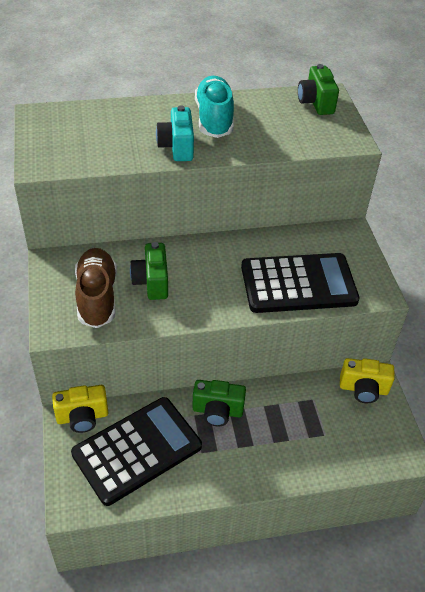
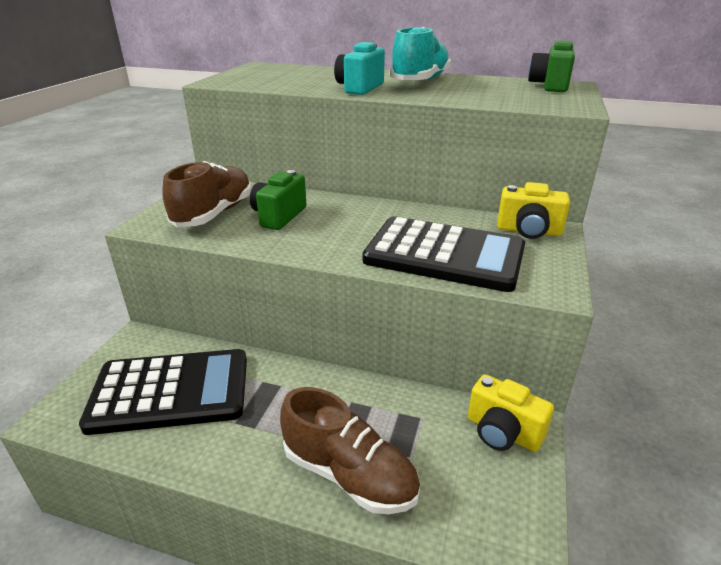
camera: 30 degrees right, 15 degrees down
yellow camera [52,385,109,433] -> yellow camera moved to [497,182,570,239]
green camera [192,380,246,427] -> none
none -> brown shoe [280,387,420,514]

